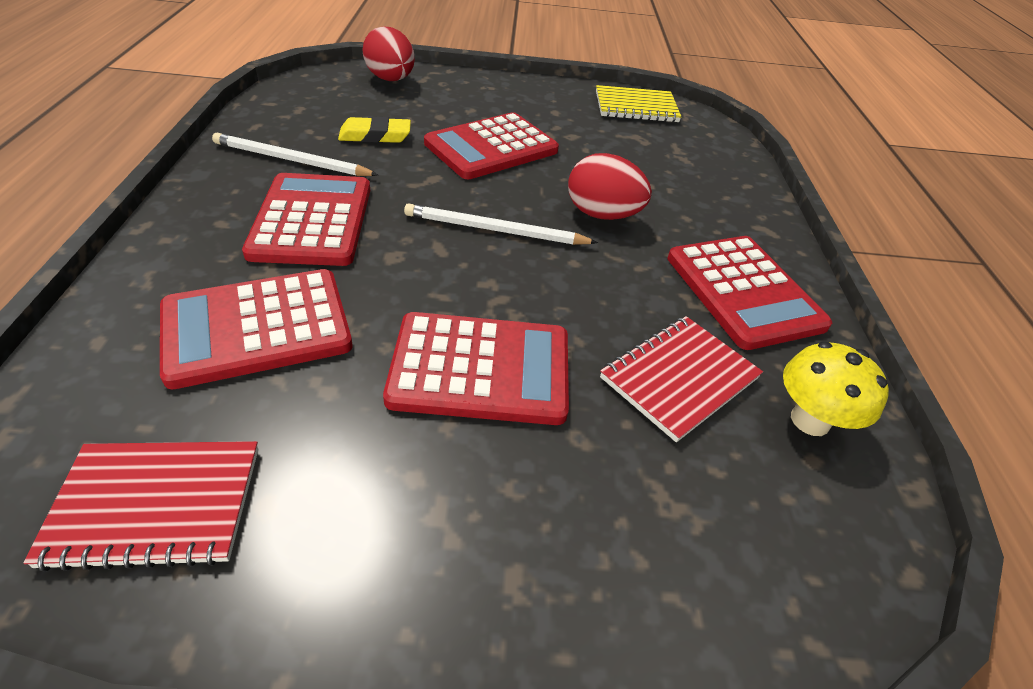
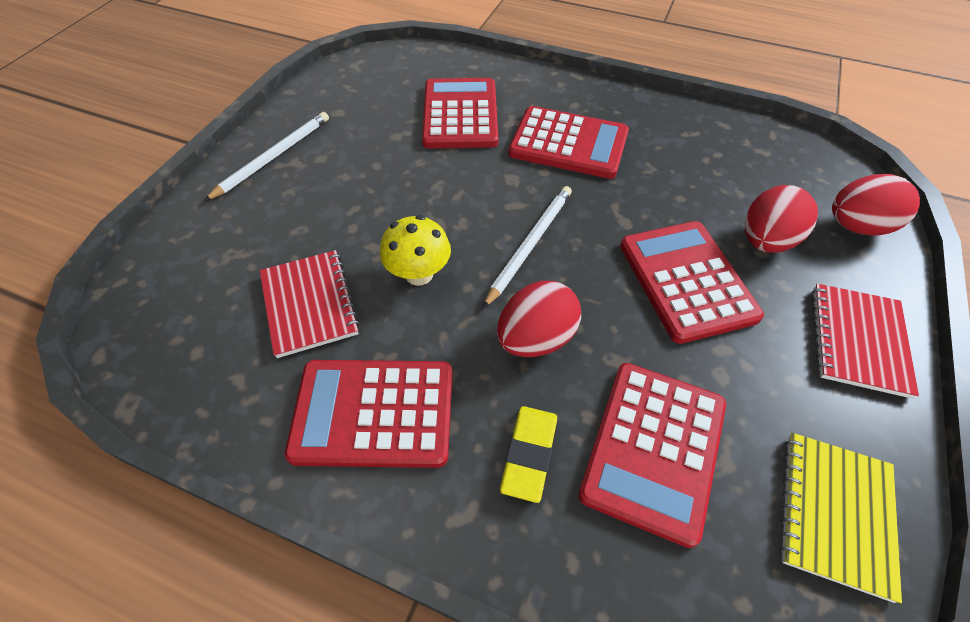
camera: 115 degrees right, 10 degrees up
red notebook [24,441,258,572] -> red notebook moved to [812,284,919,398]
white pencil [212,133,378,176] -> white pencil moved to [204,112,329,201]
yellow eraser [338,117,411,143] -> yellow eraser moved to [500,406,557,503]
red calculator [383,312,569,425] -> red calculator moved to [578,363,726,548]
yellow mushroom [783,342,889,436] -> yellow mushroom moved to [380,215,451,286]
none -> red egg [745,185,818,253]

